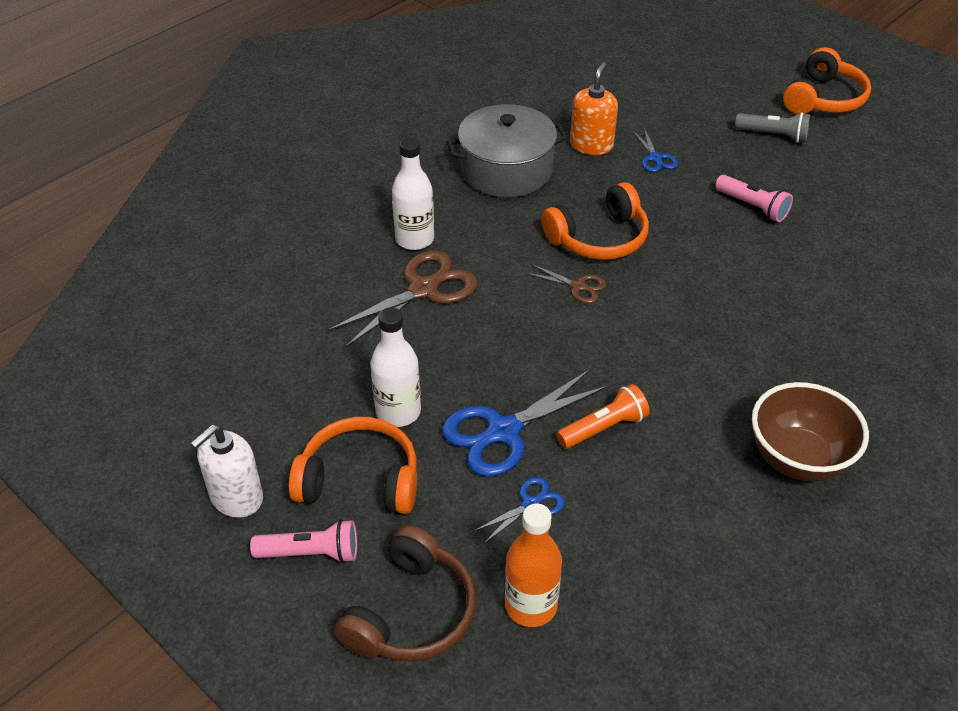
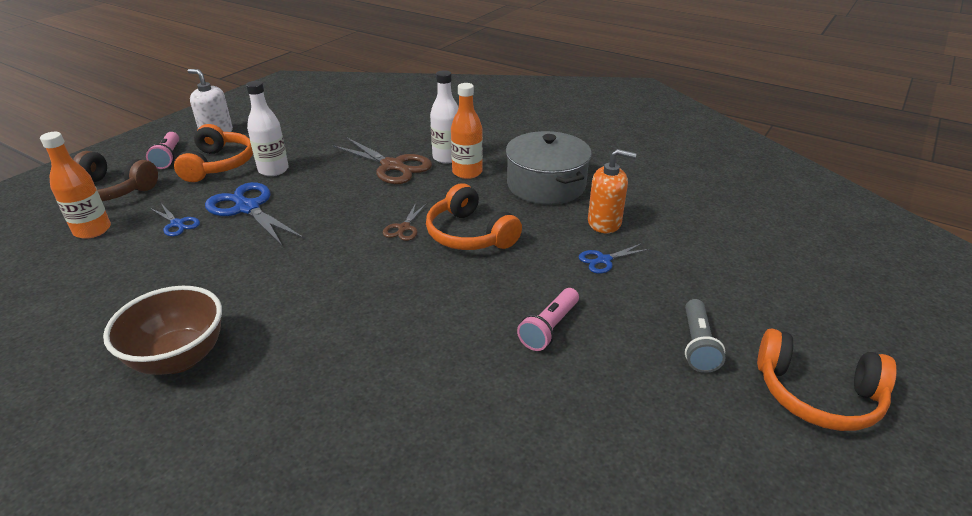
camera: 80 degrees right, 10 degrees down
orange flashlight [557,384,650,449] -> none
none -> orange bottle [451,83,483,179]

